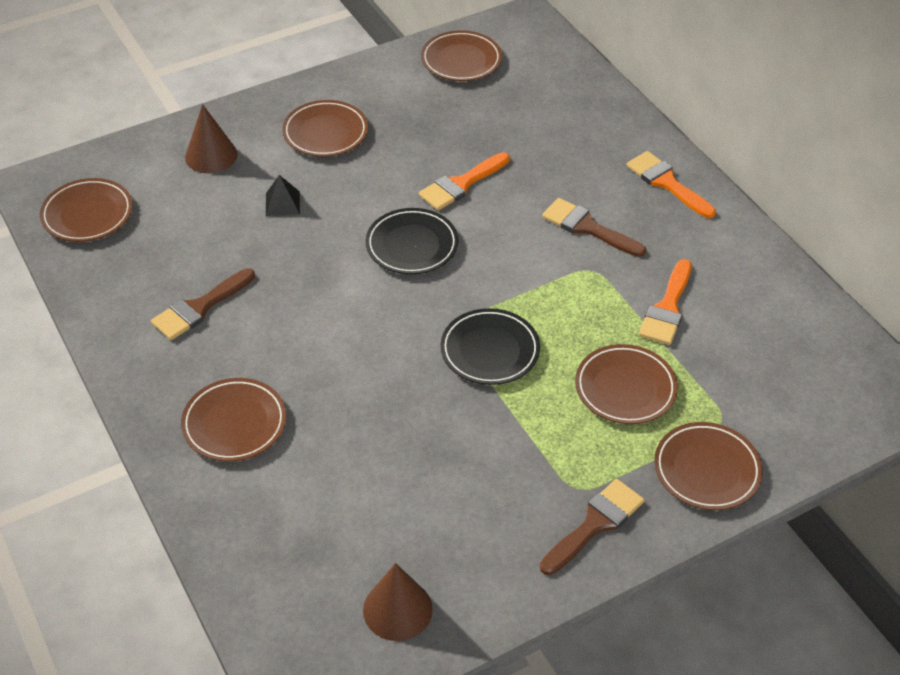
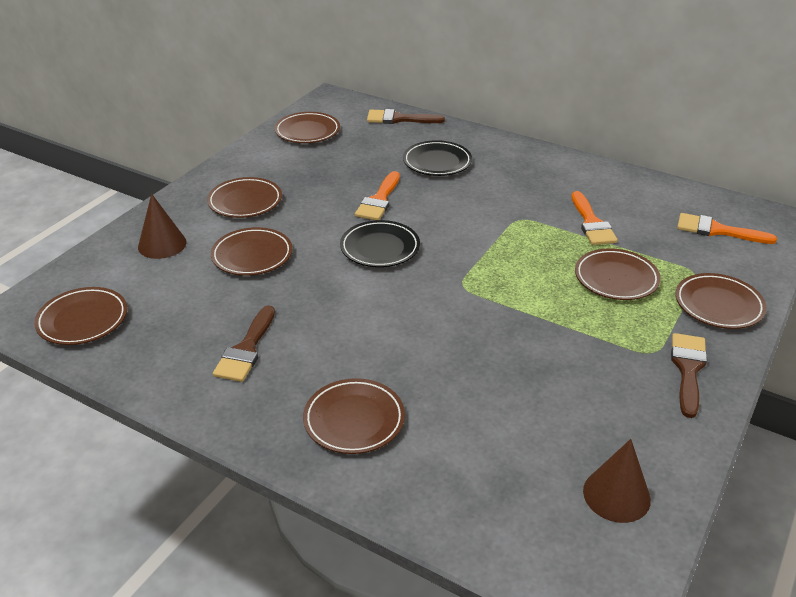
camera: 30 degrees left, 10 degrees down
black pyramid [266,175,300,216] -> brown plate [211,227,292,276]
black plate [440,308,540,385] -> black plate moved to [403,140,472,176]
brown brush [542,198,646,257] -> brown brush moved to [367,109,445,124]
orange brush [627,151,716,218] -> orange brush moved to [677,213,777,244]

